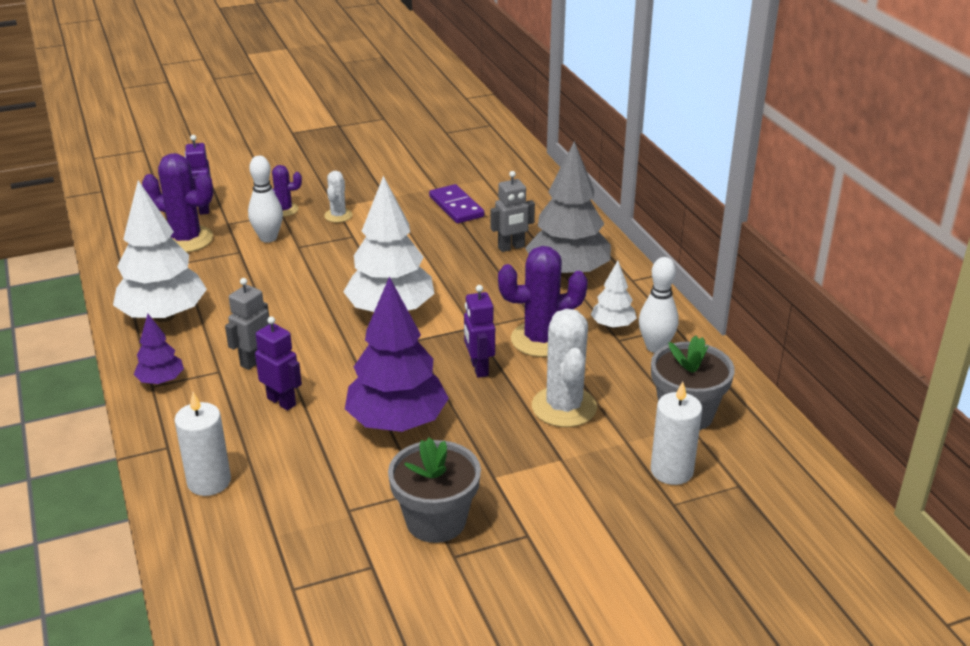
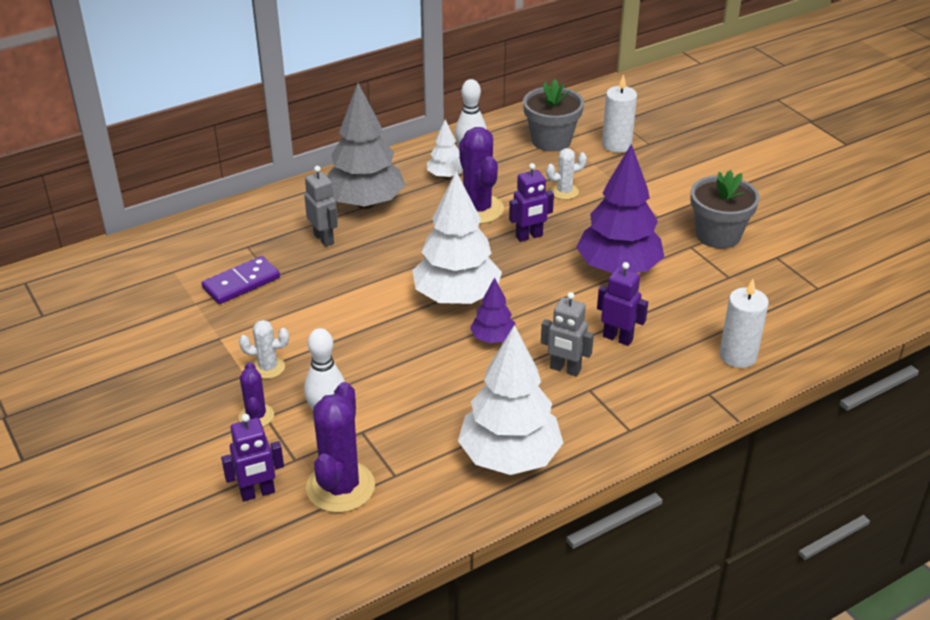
camera: 100 degrees left, 5 degrees up
purple tree [134,314,184,385] -> purple tree moved to [470,277,516,343]
purple robot [255,316,302,410] -> purple robot turned 90 degrees clockwise [597,262,648,346]
white cactus [532,309,597,427] -> white cactus [546,148,587,200], size x0.55

